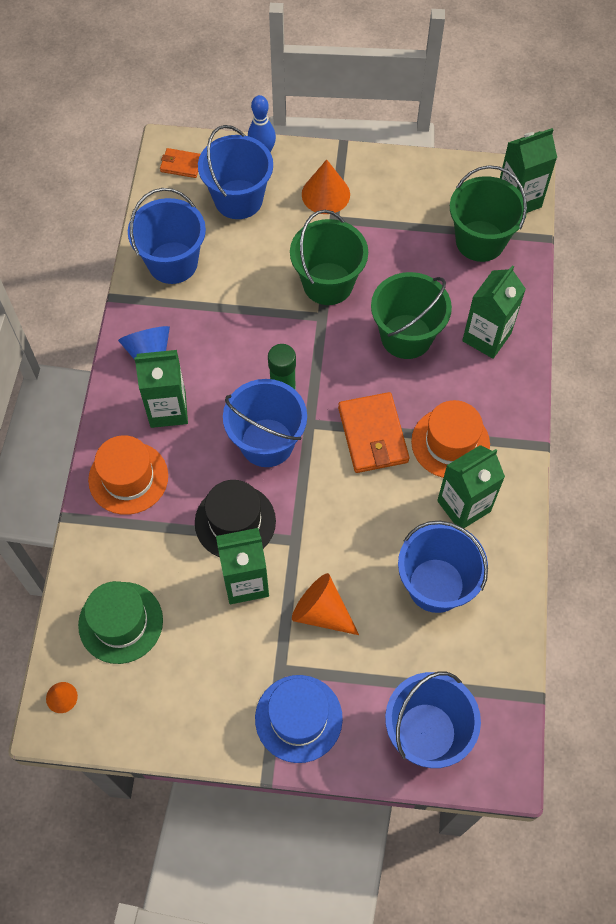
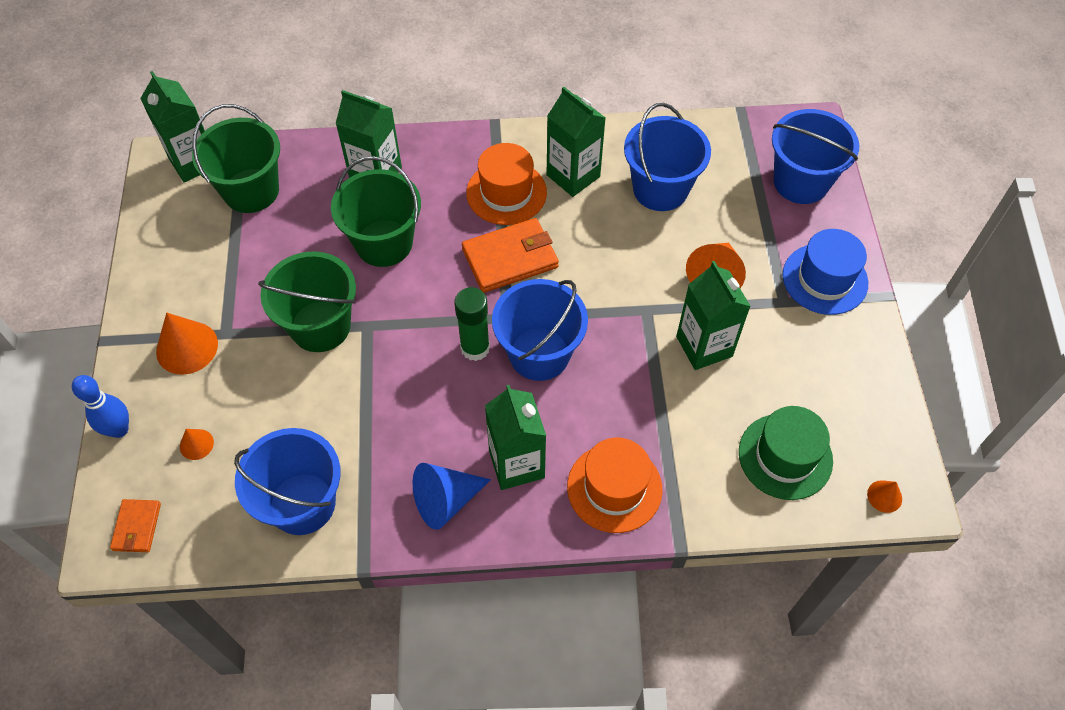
camera: 100 degrees left, 5 degrees down
black hat [195,480,276,557] -> none
blue bucket [198,125,273,219] -> orange cone [180,429,214,460]

